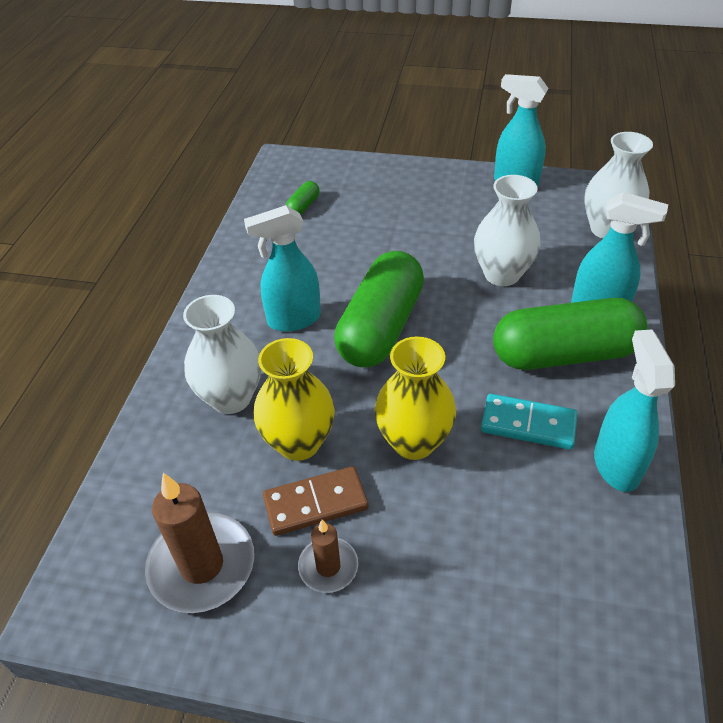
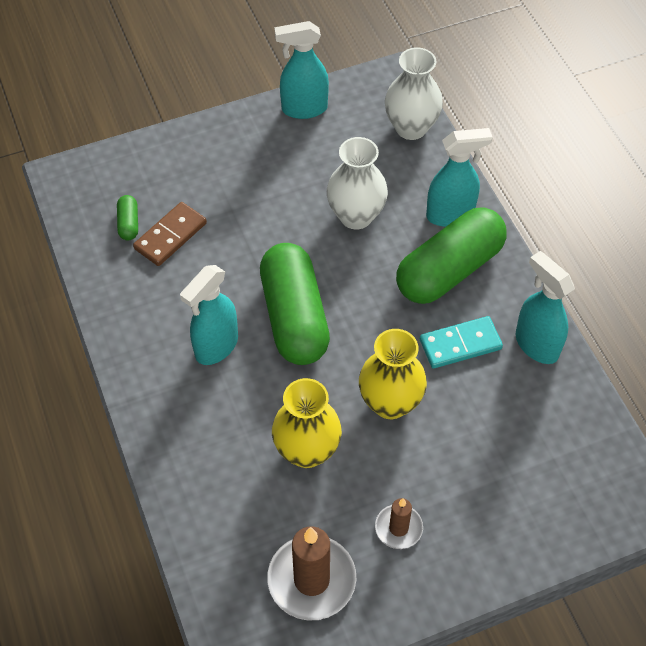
camera: 35 degrees left, 10 degrees up
white vase [183,295,261,414] -> none
brown domino [263,466,368,536] -> brown domino moved to [133,202,207,266]

